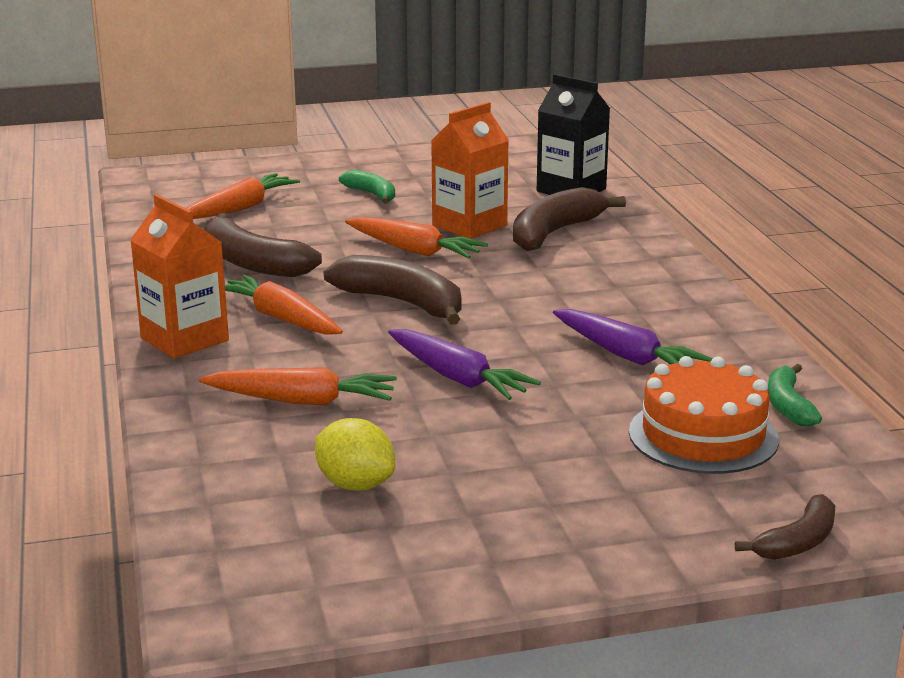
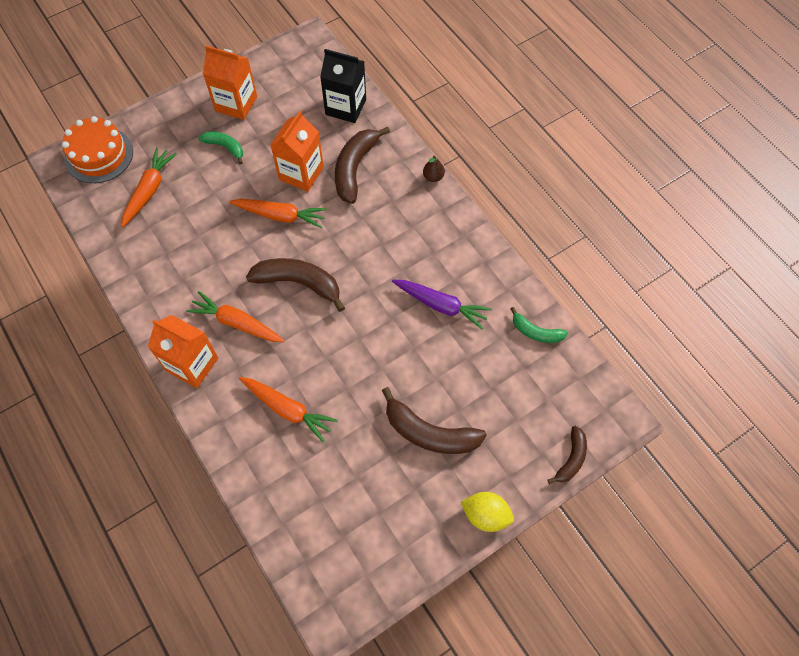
camera: 20 degrees left, 40 degrees up
orange carrot [199,367,397,405] -> orange carrot turned 45 degrees clockwise [239,377,338,443]
brown banana [205,213,322,277] -> brown banana moved to [382,387,487,454]
yellow lemon [315,418,395,491] -> yellow lemon moved to [461,492,514,532]
purple carrot [388,329,541,400] -> none
orange cake [629,356,779,474] -> orange cake moved to [62,116,133,183]
green banana [768,364,822,426] -> green banana turned 45 degrees counterclockwise [510,307,568,343]
none -> orange carton [203,45,257,120]
none -> brown pear [423,155,445,182]

